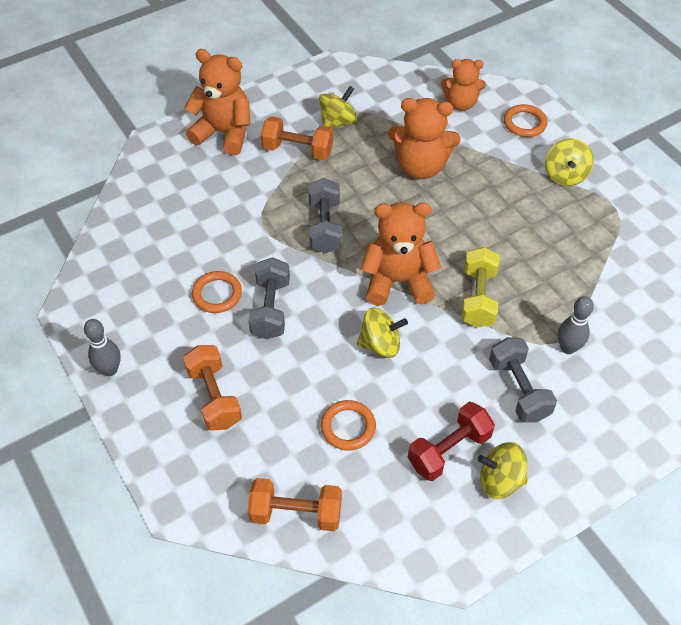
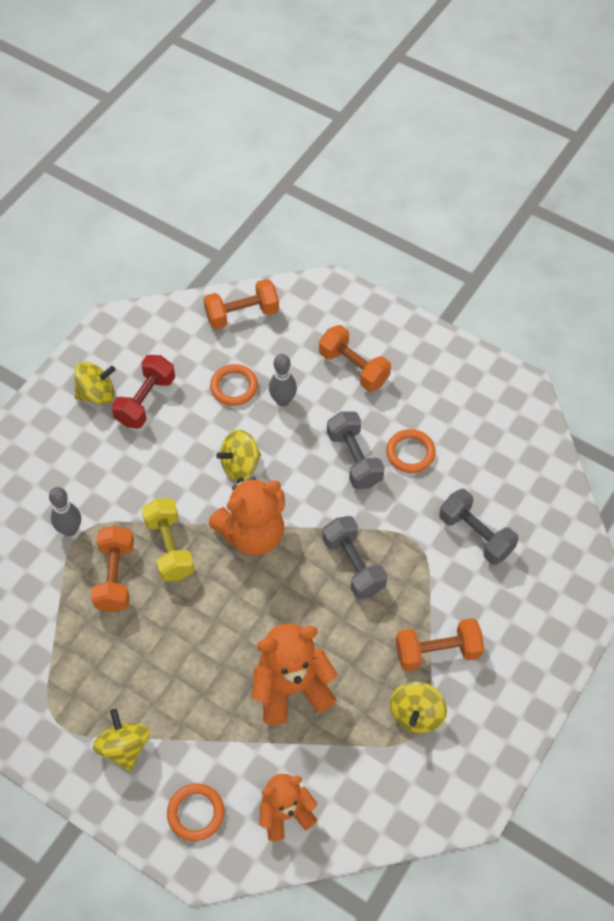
camera: 155 degrees right, 5 degrees up
grey bowling pin [84,319,121,376] -> grey bowling pin moved to [269,354,297,407]
orange teddy bear [184,49,250,155] -> none
grey dumbbell [489,337,557,423] -> grey dumbbell moved to [439,489,518,565]
none -> orange dumbbell [91,526,134,612]

